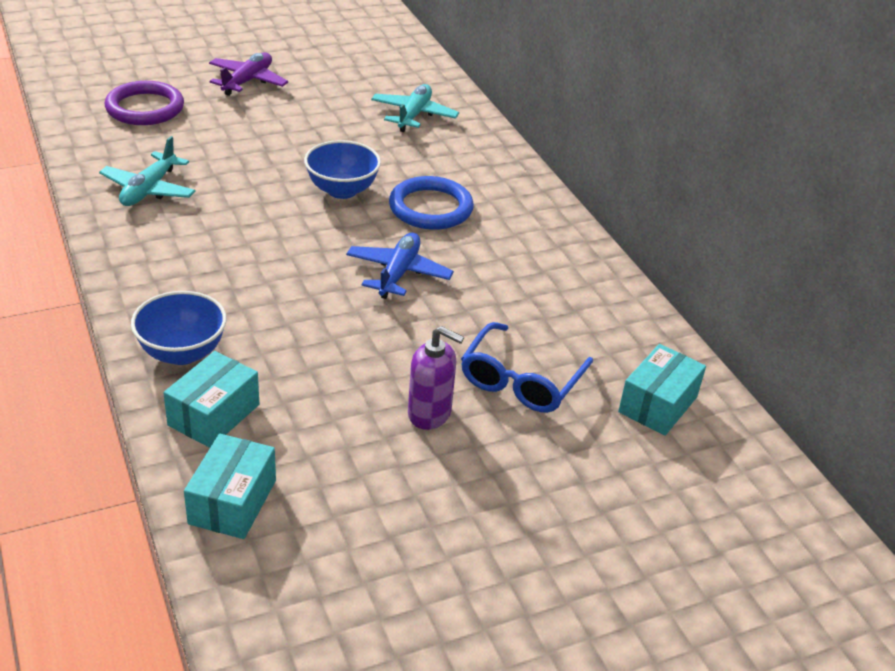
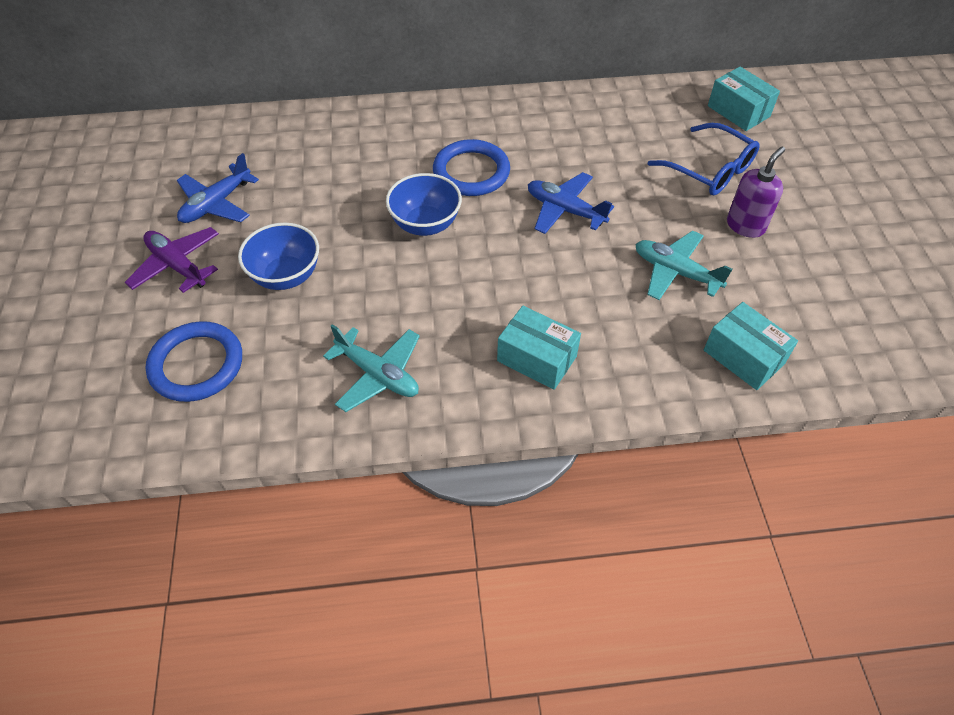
camera: 70 degrees left, 15 degrees up
purple ring [105,81,184,125] -> blue ring [146,321,242,402]
blue bowl [131,291,227,365] -> blue bowl moved to [238,223,319,290]
turquoise box [184,434,276,539] -> turquoise box moved to [497,306,581,390]
turquoise plane [371,84,459,132] -> turquoise plane moved to [636,230,733,300]
none -> blue plane [177,153,259,223]

